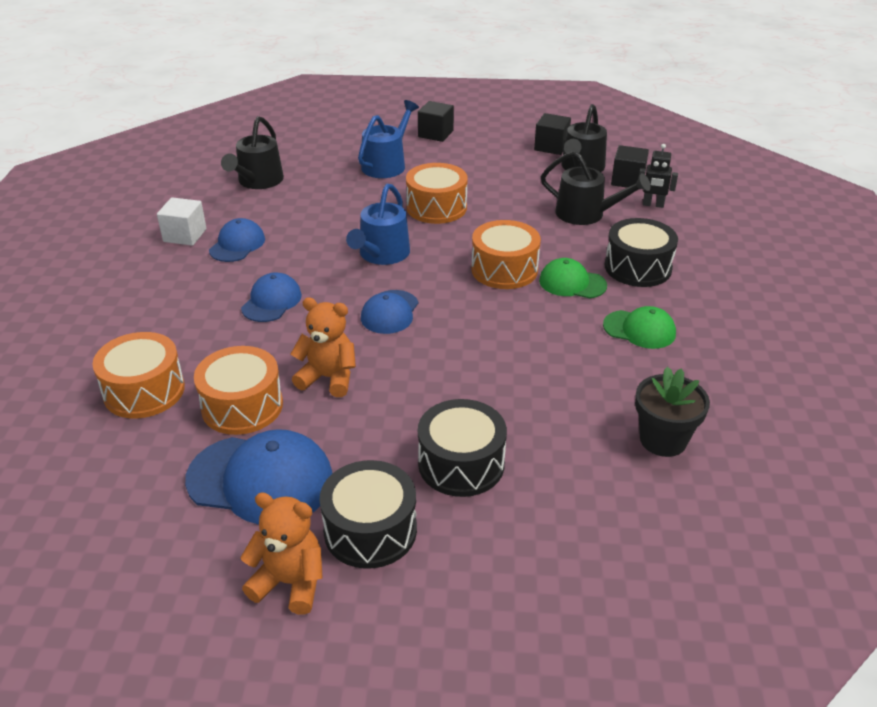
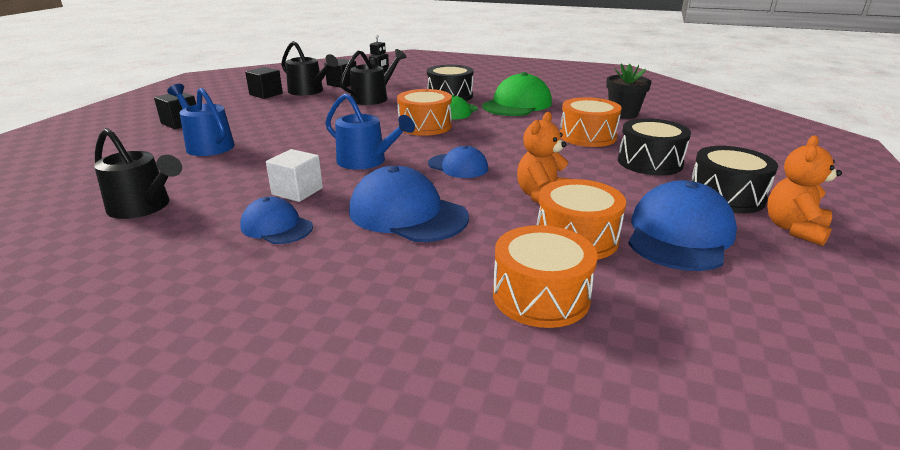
camera: 75 degrees left, 10 degrees down
white cube [157,197,206,246] -> white cube moved to [266,149,323,202]
blue cap [241,272,302,322] -> blue cap [349,166,469,242], size x1.69
orange drum [406,163,468,224] -> orange drum moved to [560,97,622,147]
green cap [603,306,676,349] -> green cap [482,72,552,116], size x1.69

